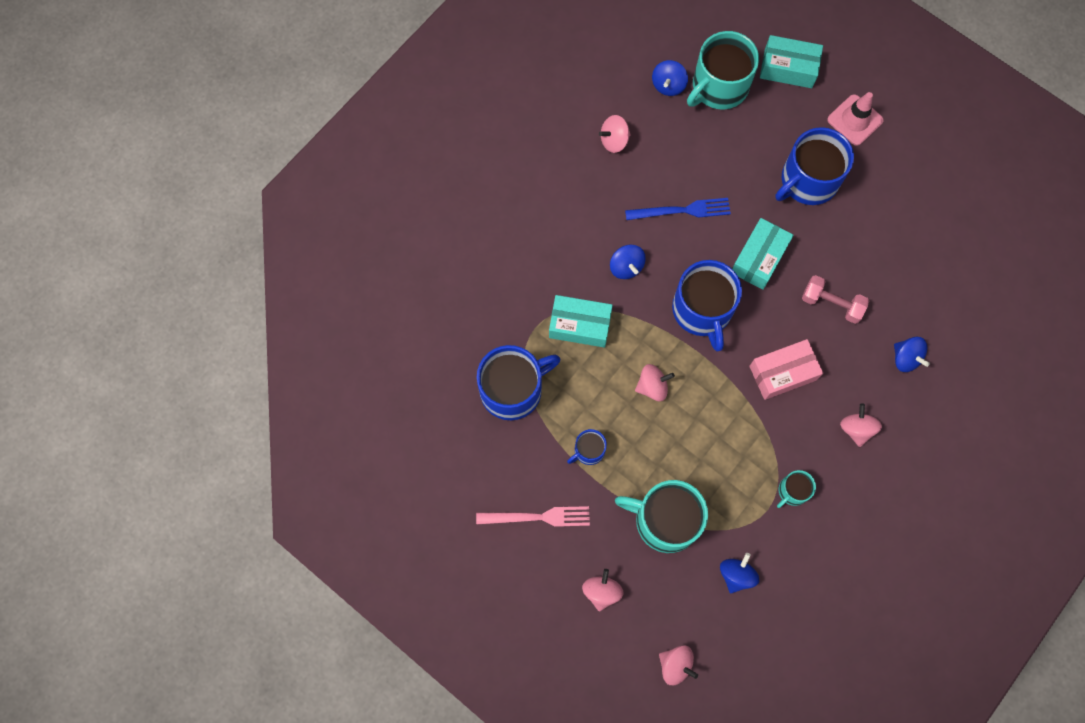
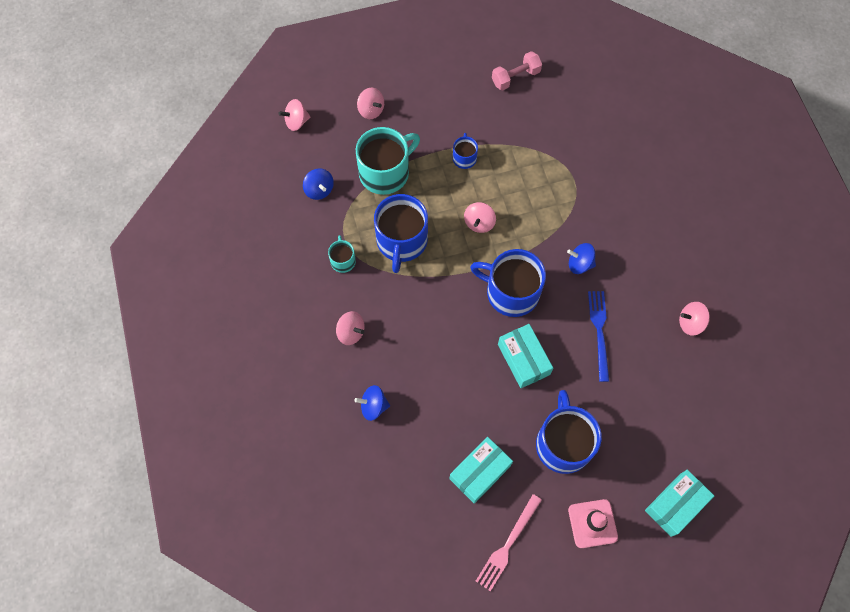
camera: 125 degrees right, 5 degrees down
pink fork [476,506,590,527] -> pink fork moved to [476,494,542,591]
blue mug [477,345,560,420] -> blue mug moved to [374,194,428,273]
turquoise box [549,295,613,348] -> turquoise box moved to [449,437,513,504]
pink spinning top [599,115,631,153] -> pink spinning top turned 105 degrees counterclockwise [679,302,710,336]
blue fork [625,198,731,220] -> blue fork turned 150 degrees clockwise [588,291,609,382]
blue spinning top [652,60,688,96] -> none
turquoise mug [687,31,759,110] -> none
pink box [749,339,823,400] -> none
pink dumbbell [802,275,869,324] -> pink dumbbell moved to [492,51,542,90]

